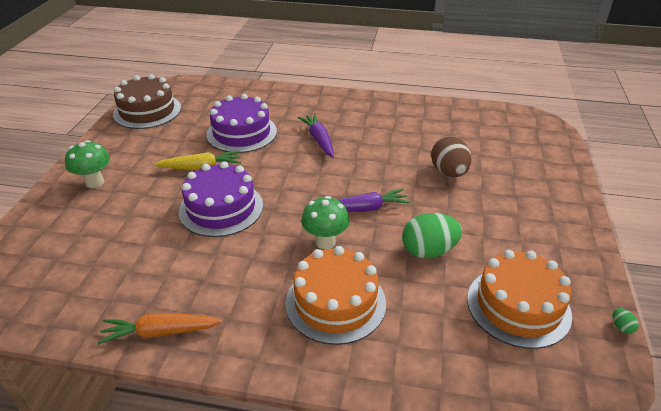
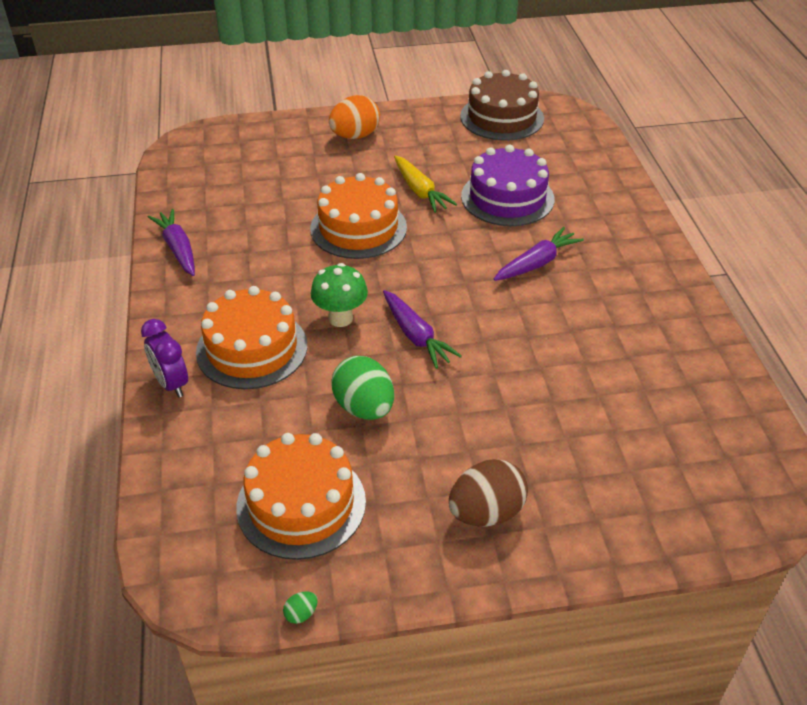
camera: 70 degrees right, 5 degrees up
green mushroom [65,140,110,188] -> orange egg [329,95,380,139]
orange carrot [98,313,222,344] -> purple carrot [148,209,195,276]
purple cake [178,161,263,237] -> orange cake [310,173,407,259]
brown egg [431,136,472,177] -> brown egg moved to [449,459,528,526]
none -> purple clock [141,319,188,398]

